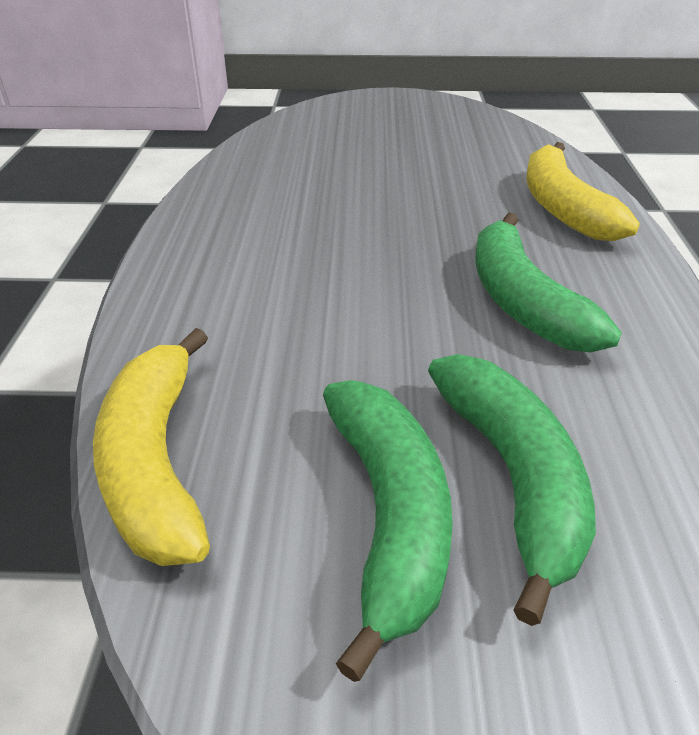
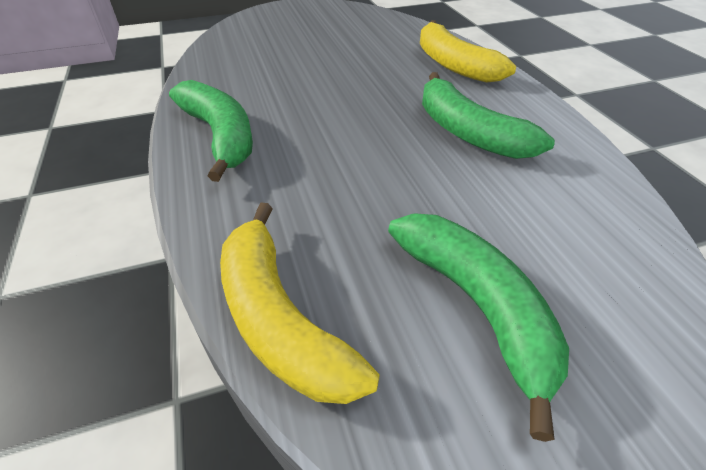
camera: 20 degrees left, 5 degrees up
green banana [428,354,596,626] -> green banana moved to [169,80,253,182]

